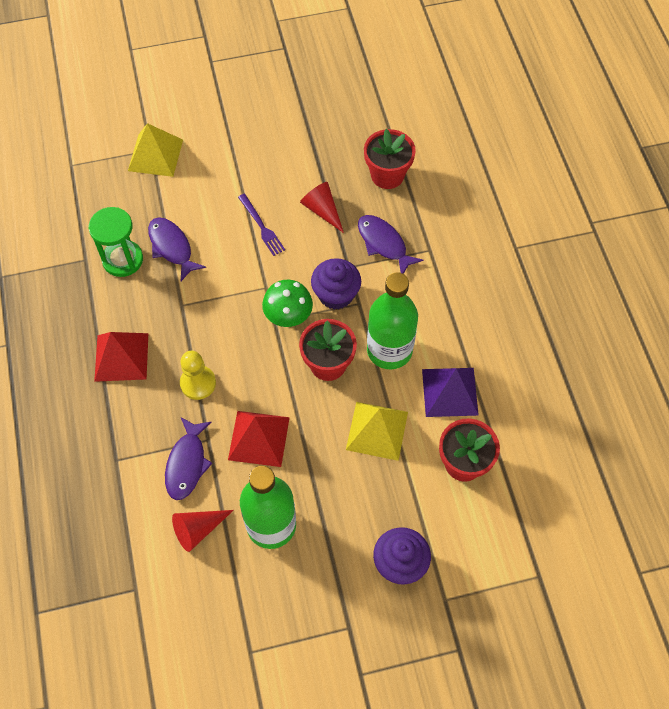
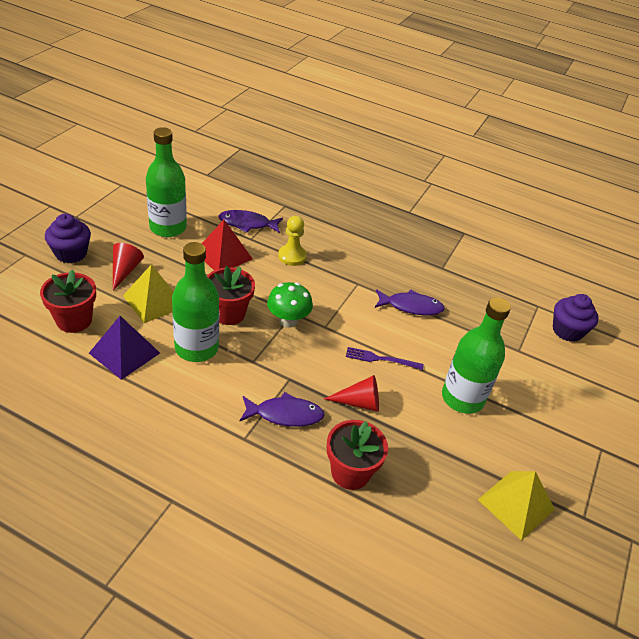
camera: 125 degrees right, 20 degrees down
green hourglass [89,207,143,277] -> none
red pyramid [94,332,148,382] -> none
yellow pyramid [128,123,183,177] -> yellow pyramid moved to [478,471,555,541]
purple fish [165,417,212,500] -> purple fish turned 45 degrees counterclockwise [219,210,283,233]
red cone [172,510,234,552] -> red cone moved to [113,243,144,291]
purple cupcake [311,258,361,310] -> purple cupcake moved to [553,294,599,342]
none -> green bottle [442,297,511,414]

